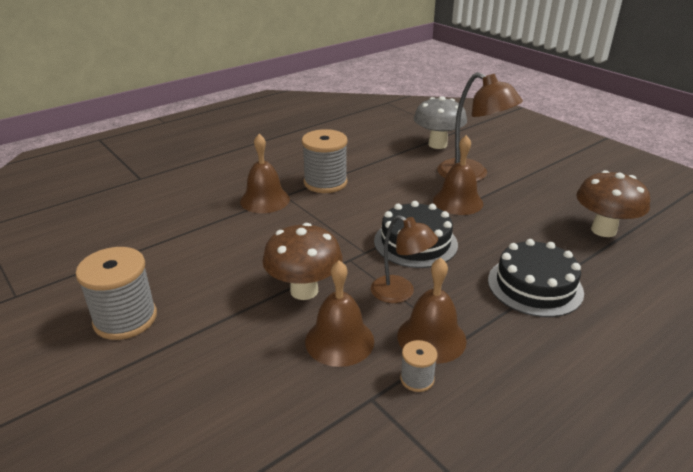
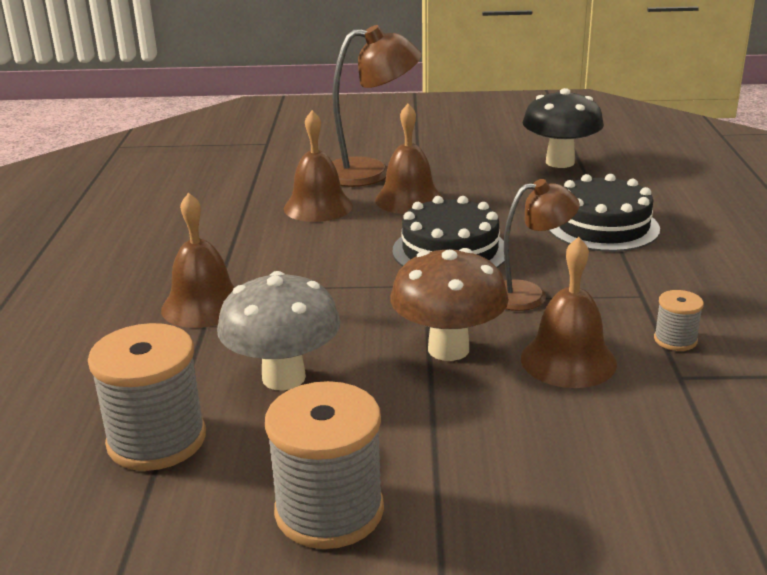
camera: 50 degrees left, 5 degrees down
grey spool [302,129,348,193] -> grey spool moved to [88,323,206,471]
brown bell [397,258,467,364] -> brown bell moved to [284,110,353,222]
grey mushroom [414,96,467,149] -> grey mushroom moved to [217,271,340,391]
brown mushroom [576,170,650,237] -> black mushroom [523,88,604,168]

